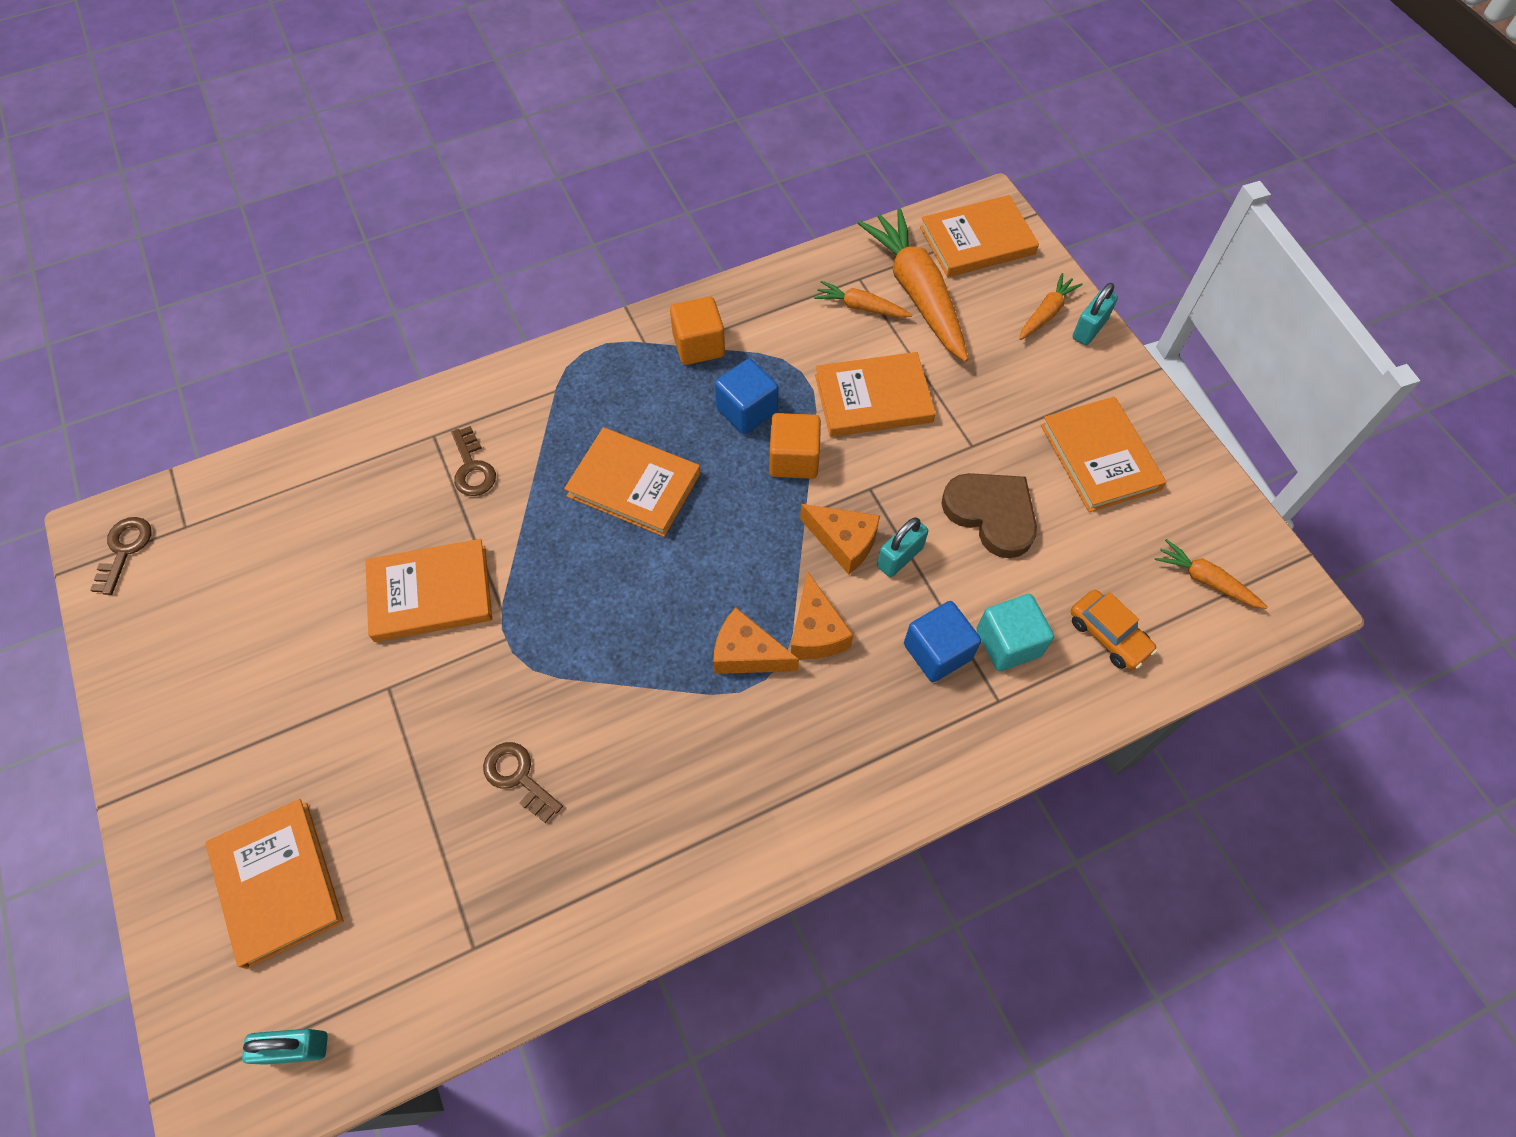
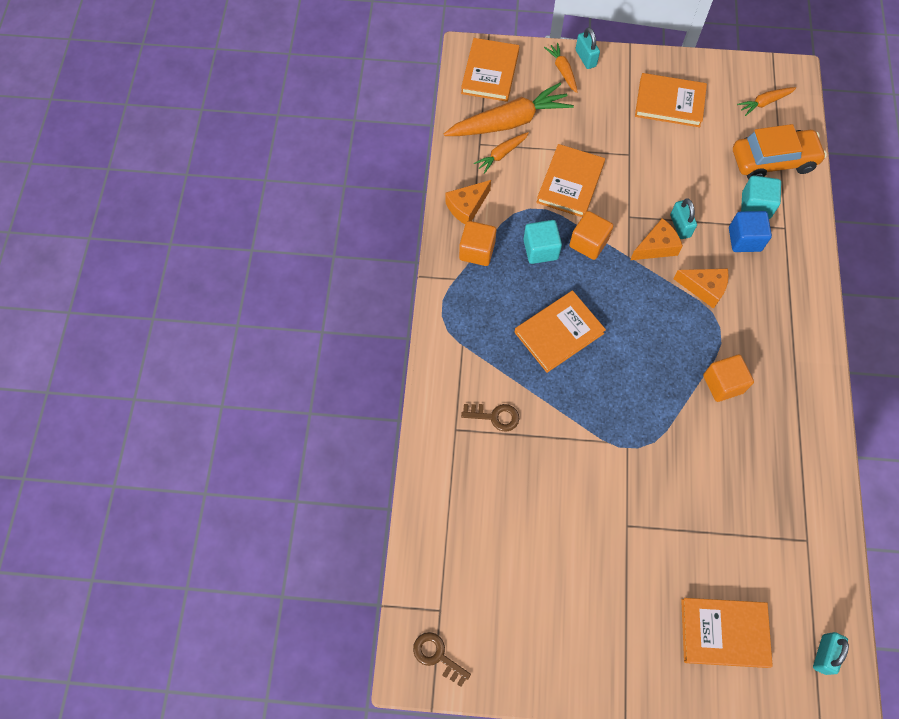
camera: 60 degrees left, 5 degrees up
orange book [365,539,492,642] -> none
brown key [483,742,563,823] -> none
orange cheese [713,607,799,674] -> orange cheese moved to [446,180,491,224]
blue cube [715,359,779,434] -> turquoise cube [523,220,562,264]
orange carrot [858,208,968,362] -> orange carrot turned 150 degrees clockwise [444,82,574,136]
brown heart [941,473,1037,558] -> none
orange car [1071,590,1157,670] -> orange car [733,124,827,179], size x1.77
none -> orange cube [703,355,754,402]

